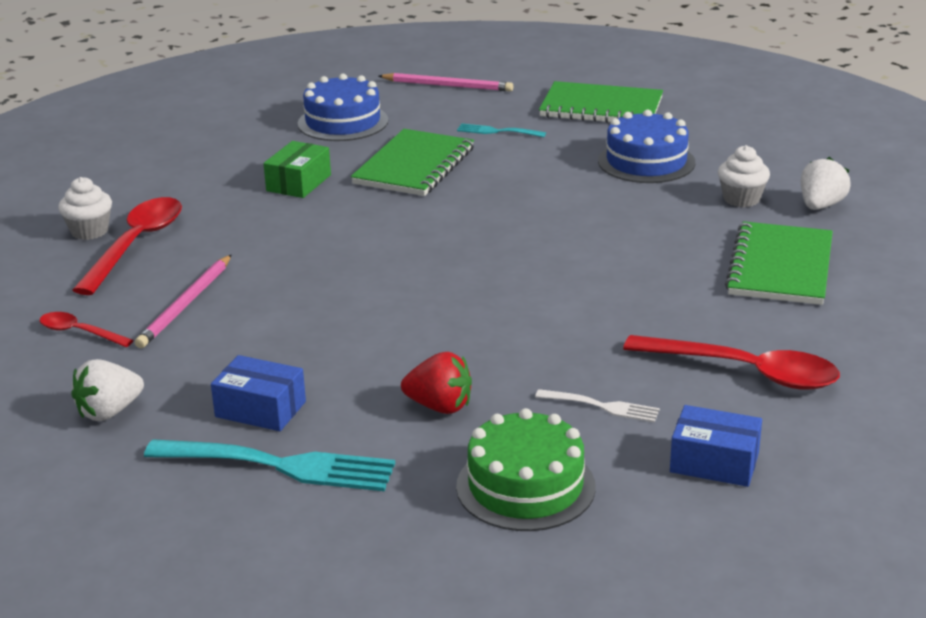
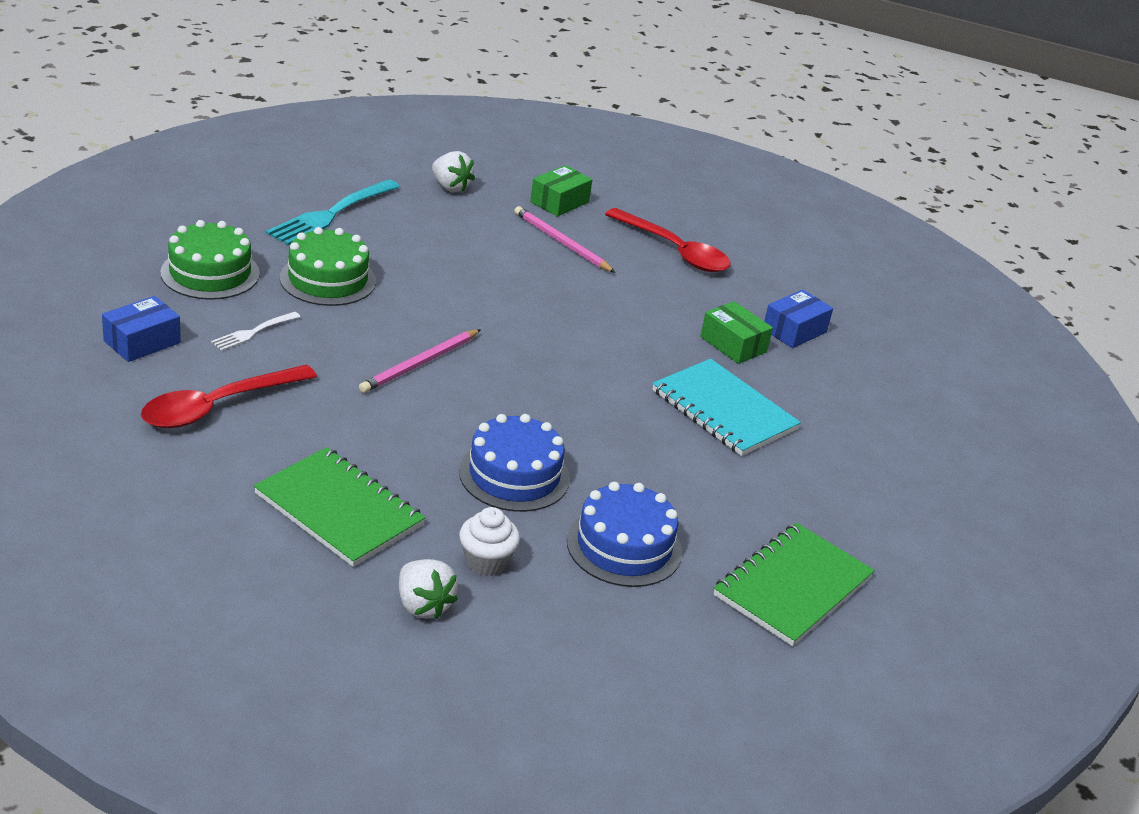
camera: 110 degrees right, 5 degrees up
red spoon [40,312,134,347] -> green box [530,165,592,217]
white cupcake [58,177,112,240] -> none
white strawberry [71,359,144,421] -> white strawberry turned 150 degrees clockwise [432,151,475,192]
blue box [211,355,306,431] -> blue box moved to [764,290,833,348]
blue cake [298,74,388,141] -> blue cake moved to [459,414,570,512]
green notebook [351,129,474,196] -> turquoise notebook [652,359,801,456]
pink pencil [379,73,513,91] -> pink pencil moved to [359,329,481,393]
red strawberry [401,352,472,414] -> green cake [280,227,376,306]
turquoise fork [457,123,546,137] -> none

